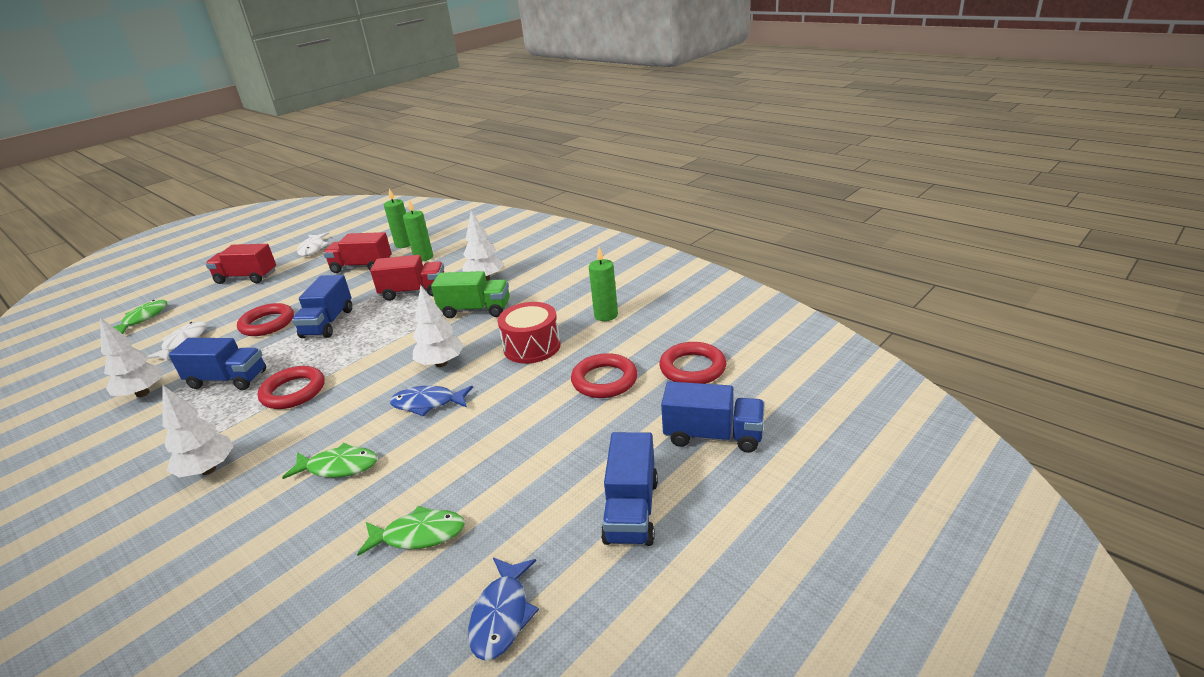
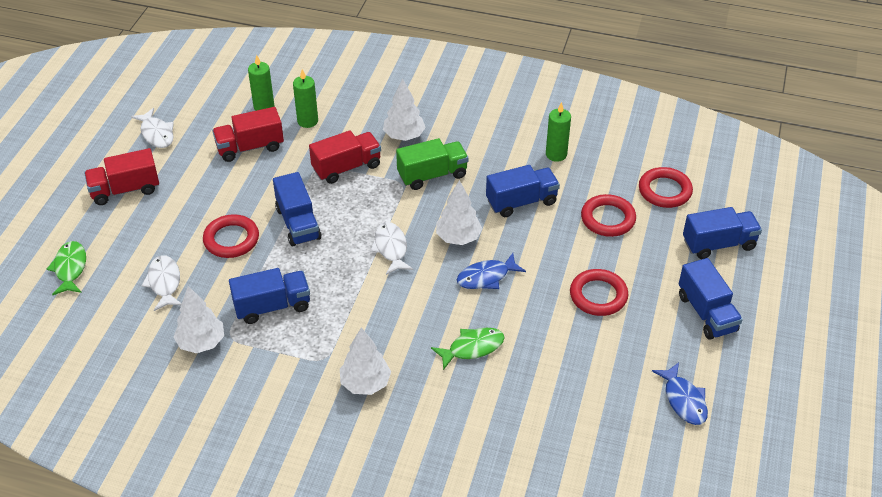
camera: 30 degrees left, 15 degrees up
red ring [258,366,324,409] -> red ring moved to [570,269,628,316]
green fish [357,506,465,556] -> none
red drum [498,302,561,363] -> blue truck [486,165,560,217]
none -> white fish [370,222,413,275]

